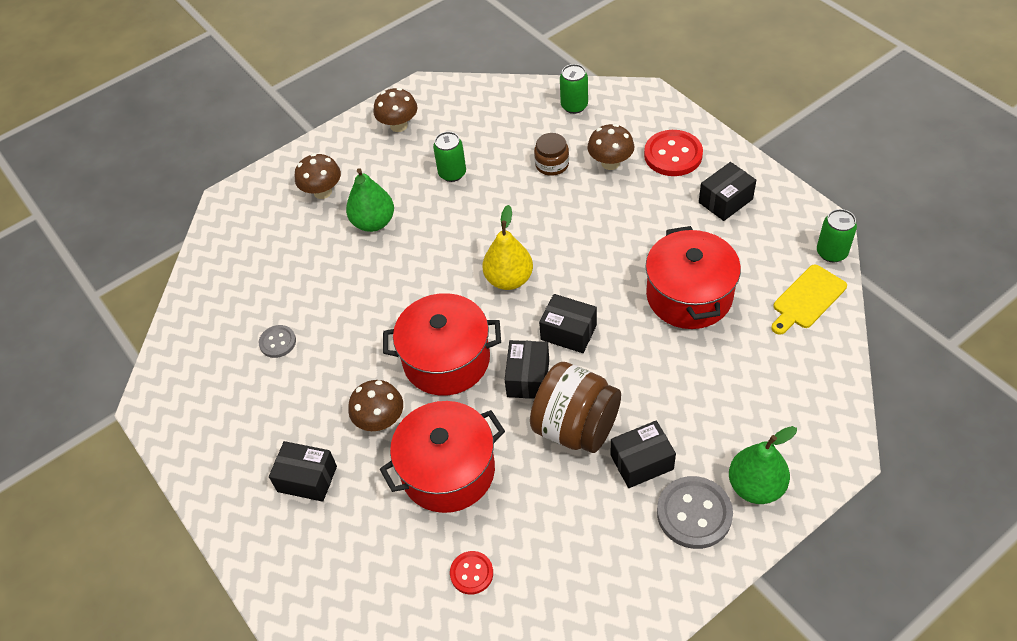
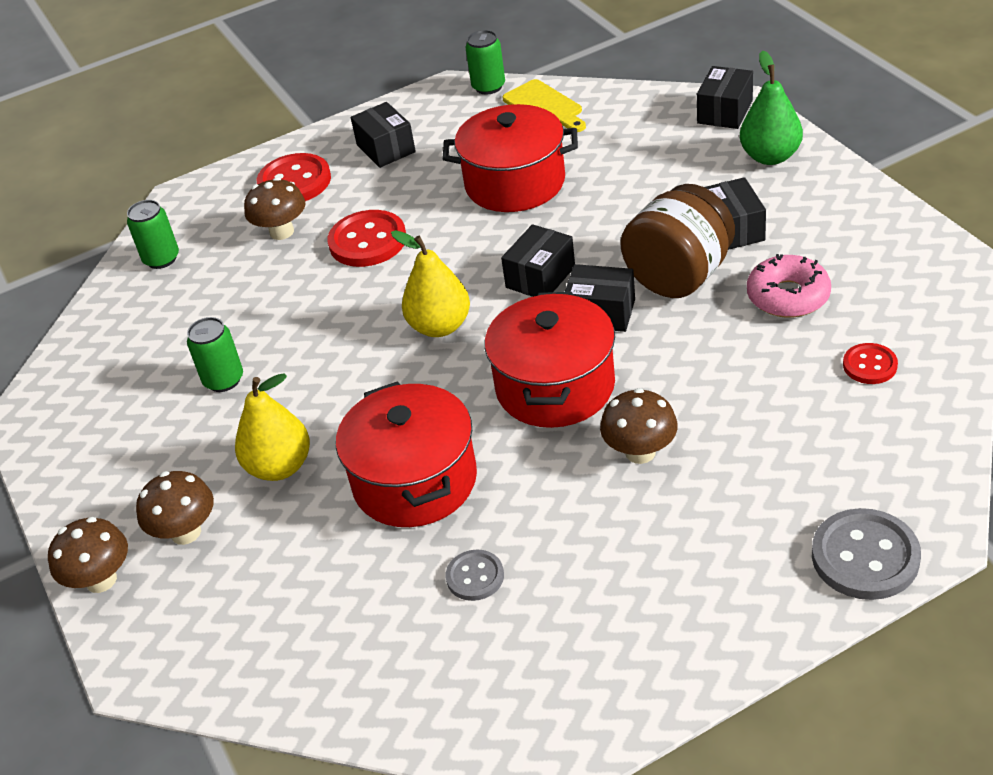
camera: 80 degrees left, 10 degrees down
black box [269,441,337,502] -> black box moved to [697,66,753,129]
green pear [346,168,394,232] -> yellow pear [235,374,310,481]
brown mushroom [374,88,418,132] -> brown mushroom moved to [48,517,128,593]
red pot [380,401,505,513] -> red pot moved to [336,381,477,527]
brown jar [534,133,569,176] -> none
grey button [657,476,733,549] -> grey button moved to [812,508,921,600]
none -> red button [328,210,406,267]
none -> pink donut [747,254,831,318]

